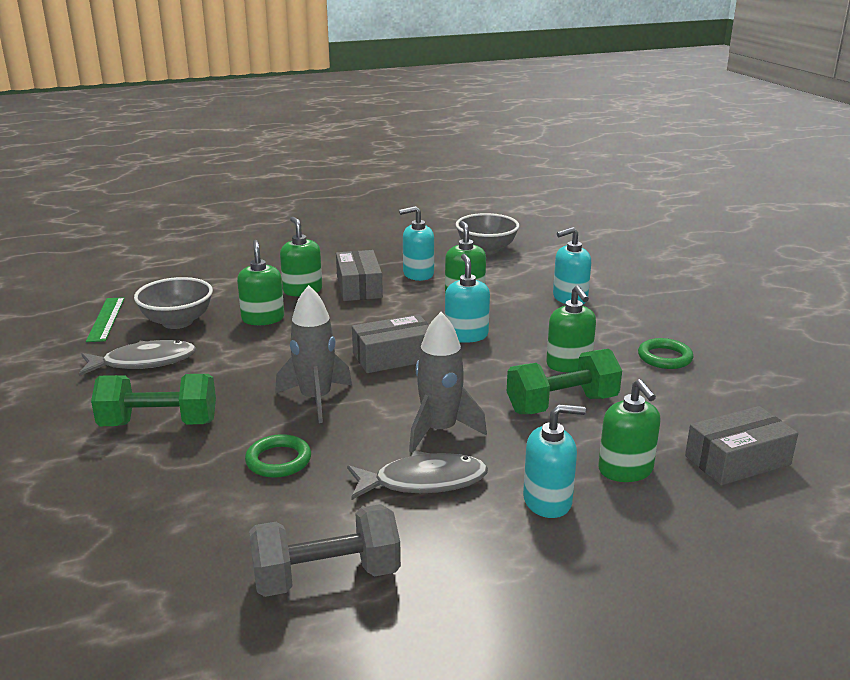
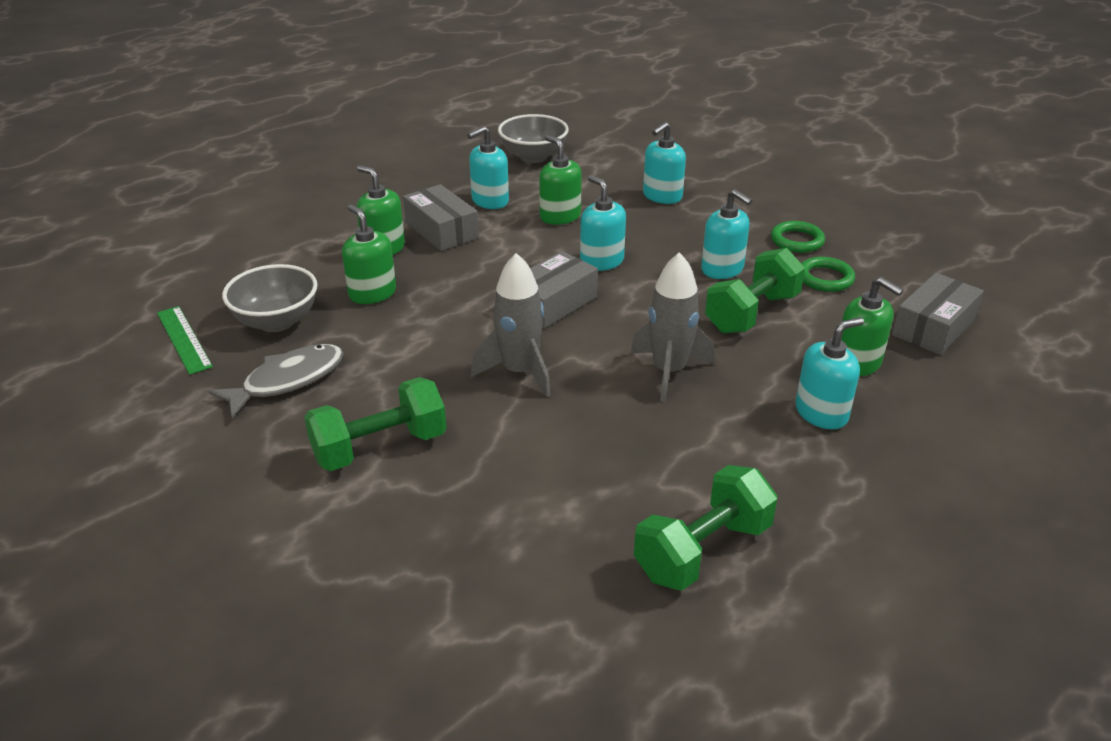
camera: 25 degrees left, 10 degrees up
green ring [245,434,311,478] -> green ring moved to [801,257,855,292]
grey dumbbell [249,504,401,597] -> green dumbbell [634,465,777,591]
grey fish [347,450,488,500] -> none
green soap dispenser [546,285,596,372] -> turquoise soap dispenser [701,189,753,279]

